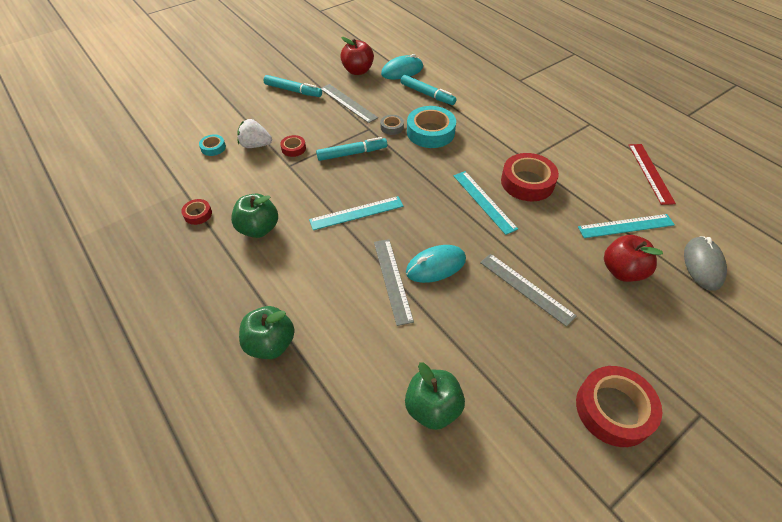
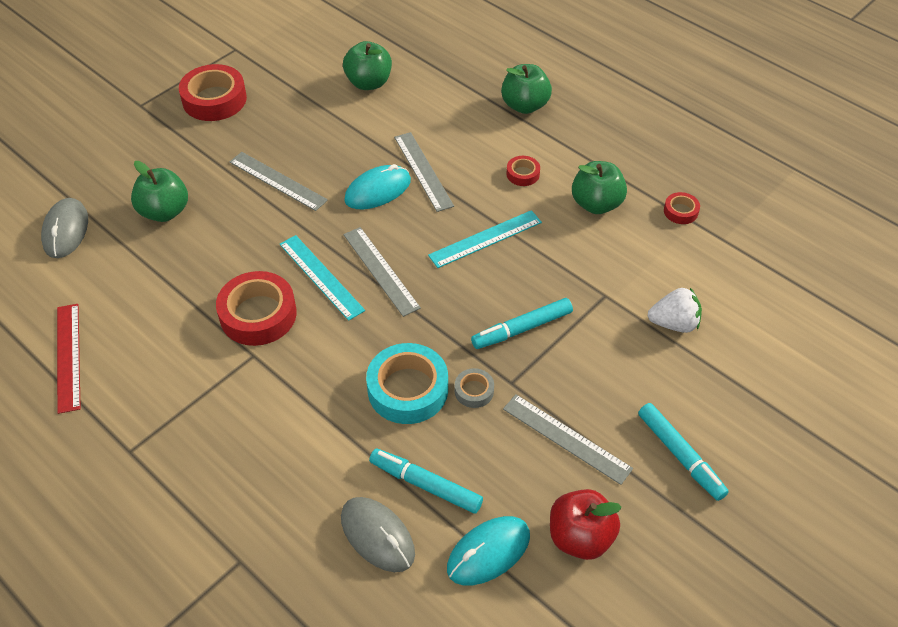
camera: 170 degrees right, 0 degrees up
turquoise tape [199,134,226,156] -> none
turquoise marker [264,75,322,97] -> turquoise marker turned 135 degrees counterclockwise [638,403,729,501]
red tape [280,135,306,157] -> red tape moved to [506,156,540,186]
turquoise ruler [578,214,675,238] -> none
red apple [604,235,663,282] -> green apple [131,161,188,222]
none -> grey mouse [341,497,415,572]
none -> grey ruler [343,227,421,317]

